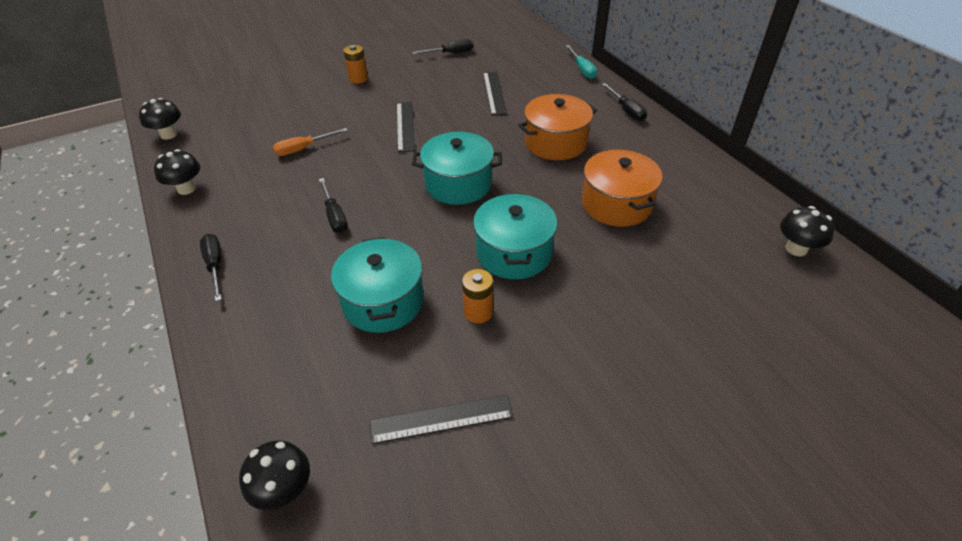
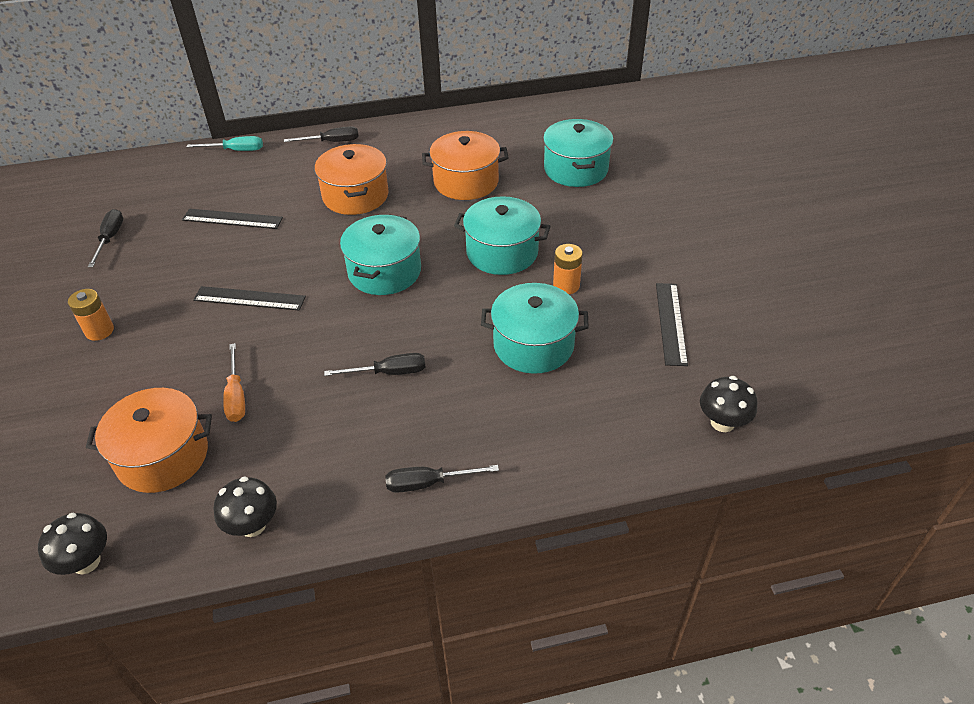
camera: 75 degrees left, 0 degrees up
black mushroom [780,206,835,257] -> none
none -> orange pot [86,388,212,493]
none -> turquoise pot [543,119,613,187]

